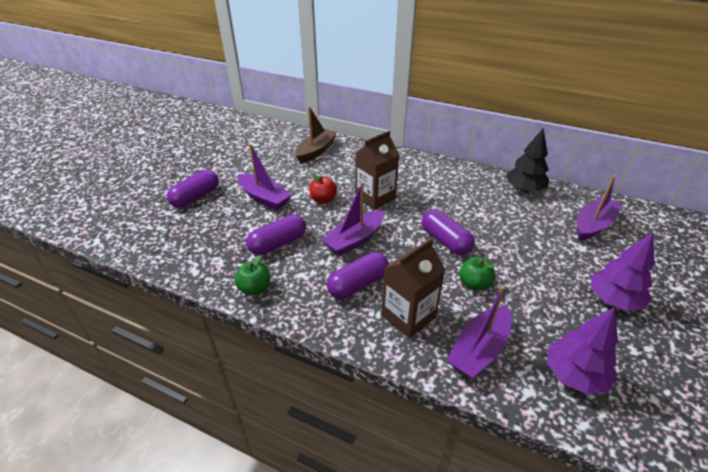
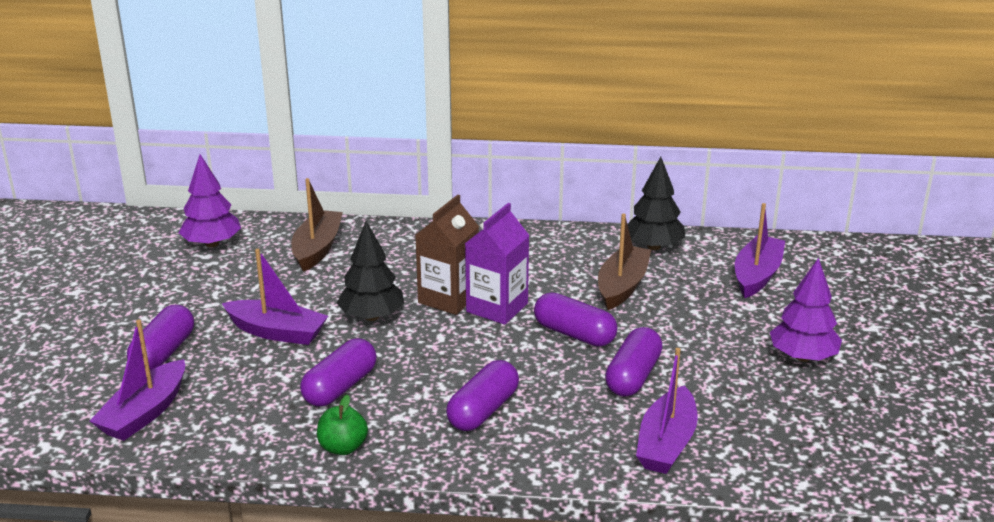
camera: 20 degrees left, 10 degrees down
red apple [309,174,337,204] -> black tree [337,221,404,321]
purple boat [321,182,385,256] -> purple boat moved to [90,320,185,441]
brown carton [381,238,445,339] -> none
green apple [459,257,495,291] -> purple capsule [605,327,663,397]
purple tree [547,307,618,395] -> purple tree moved to [179,154,241,247]
none -> purple carton [465,203,530,325]
none -> brown boat [598,213,651,310]

